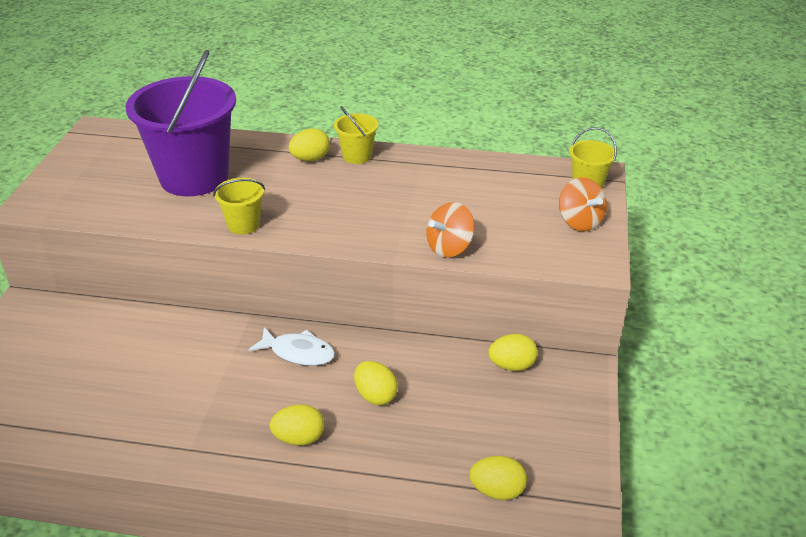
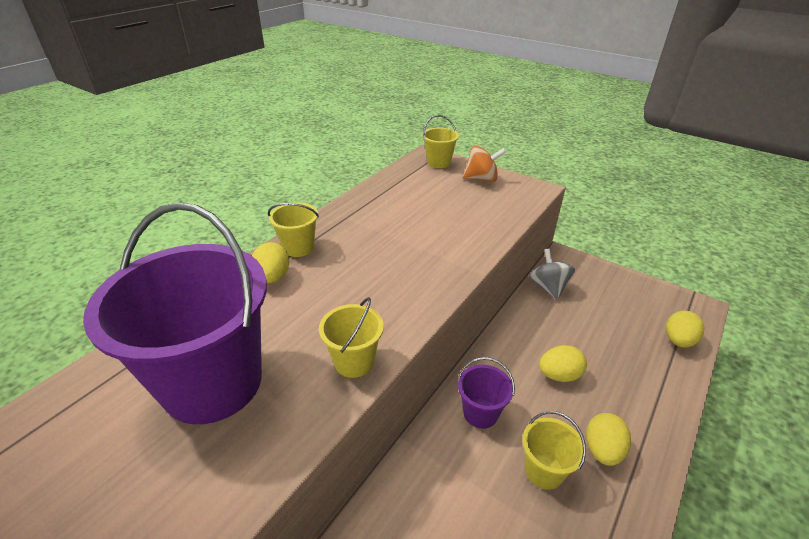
camera: 65 degrees left, 0 degrees up
white fish [248,327,335,366] -> purple bucket [458,357,515,429]
orange spinning top [426,202,475,258] -> none
yellow egg [488,334,538,371] -> grey spinning top [529,248,575,300]
none -> yellow bucket [522,411,586,490]

